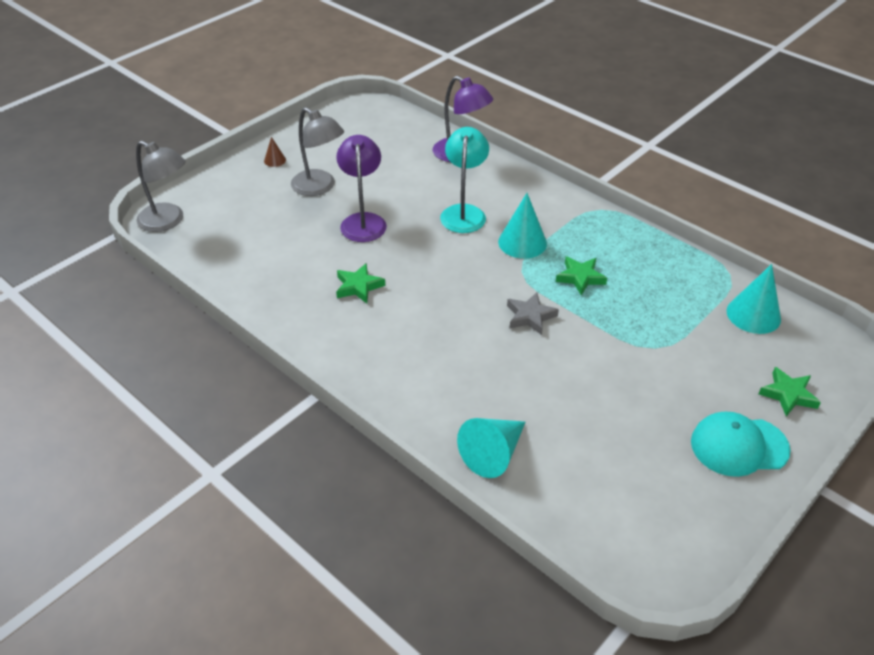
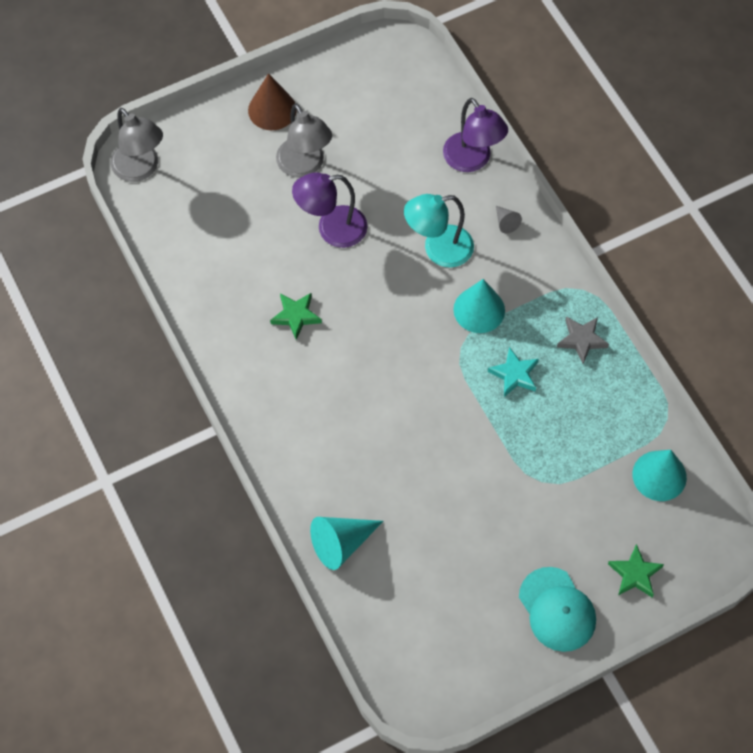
camera: 20 degrees right, 20 degrees up
brown cone [264,137,286,167] -> brown cone [248,73,297,130], size x2.00
purple lamp [336,135,387,242] -> purple lamp turned 120 degrees counterclockwise [292,172,367,248]
turquoise lamp [440,127,489,233] -> turquoise lamp turned 135 degrees counterclockwise [404,194,474,268]
grey star [507,292,559,335] -> grey star moved to [557,316,609,364]
green star [556,256,607,296] -> turquoise star [488,347,539,397]
turquoise cap [691,412,791,477] -> turquoise cap turned 135 degrees counterclockwise [519,567,596,652]
none -> grey cone [496,206,522,233]

